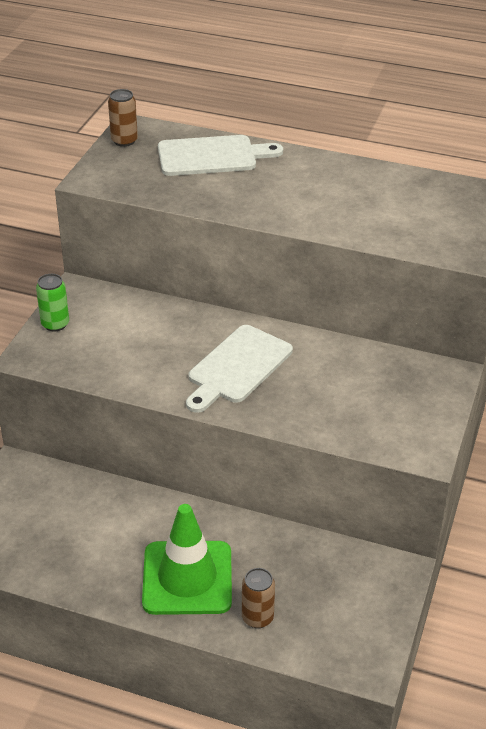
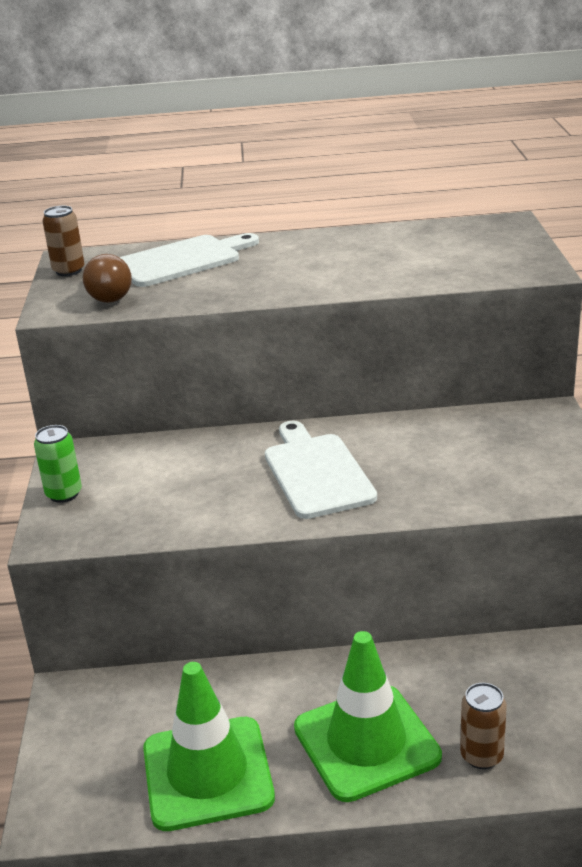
camera: 20 degrees left, 10 degrees down
white cutting board [186,325,293,413] -> white cutting board turned 150 degrees clockwise [265,421,377,519]
none -> brown light bulb [83,254,132,303]
none -> green traffic cone [143,662,275,831]

